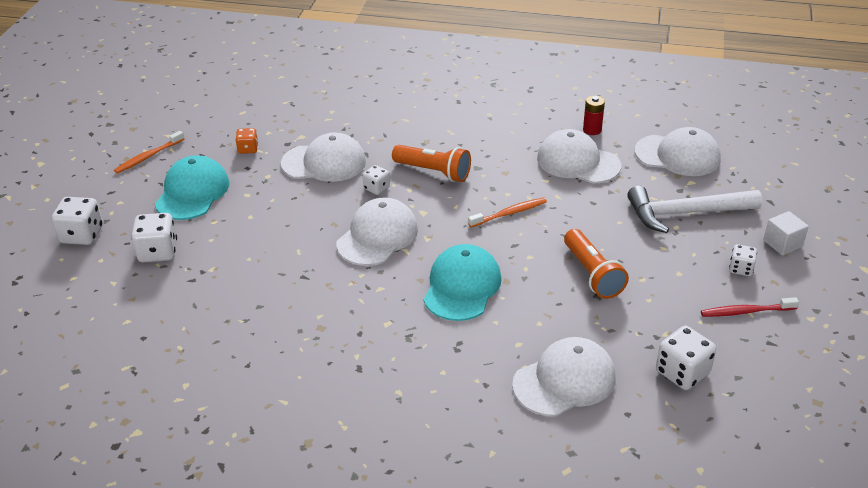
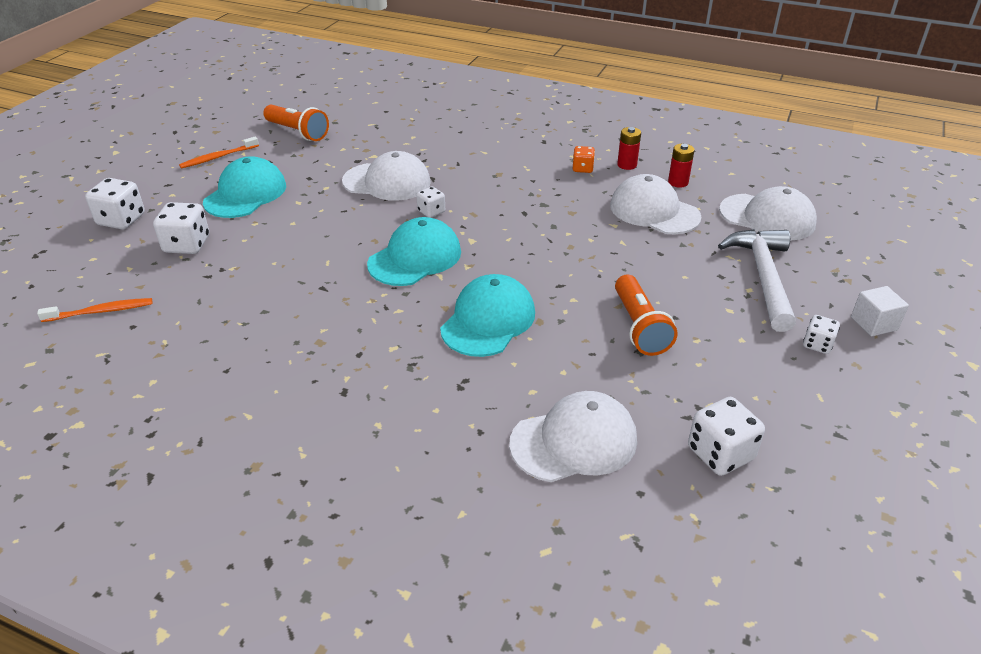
camera: 10 degrees right, 0 degrees up
orange dice [235,128,258,154] -> orange dice moved to [573,146,595,173]
white cap [336,198,418,266] -> turquoise cap [367,217,461,286]
orange flashlight [392,145,471,182] -> orange flashlight moved to [263,105,329,141]
orange toothbrush [468,197,547,227] -> orange toothbrush moved to [37,298,152,322]
white hammer [627,186,762,233] -> white hammer turned 90 degrees clockwise [718,229,796,332]
red toothbrush [701,297,799,317] -> none
none -> red battery [617,127,641,170]

